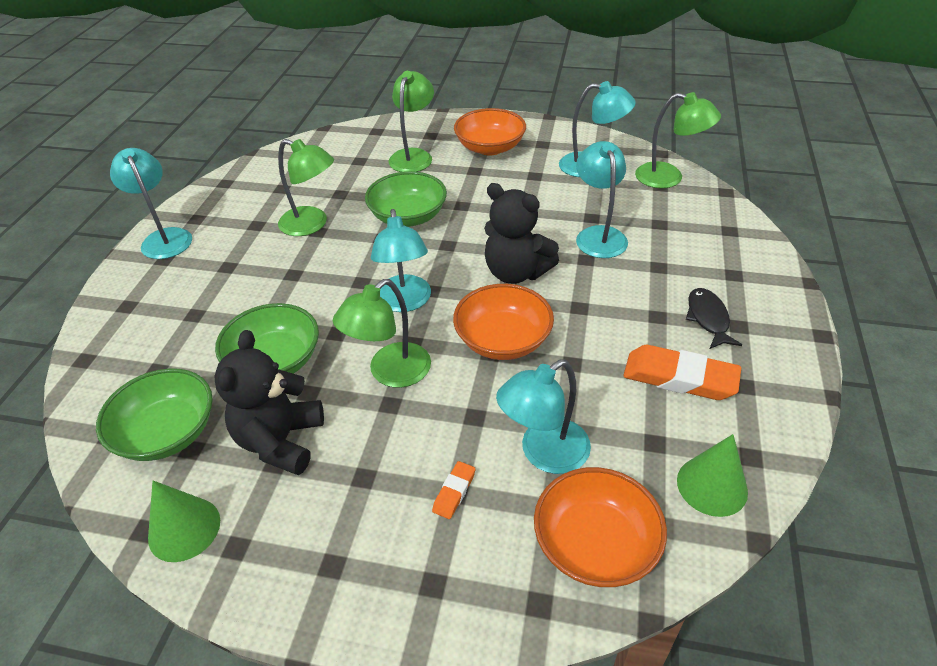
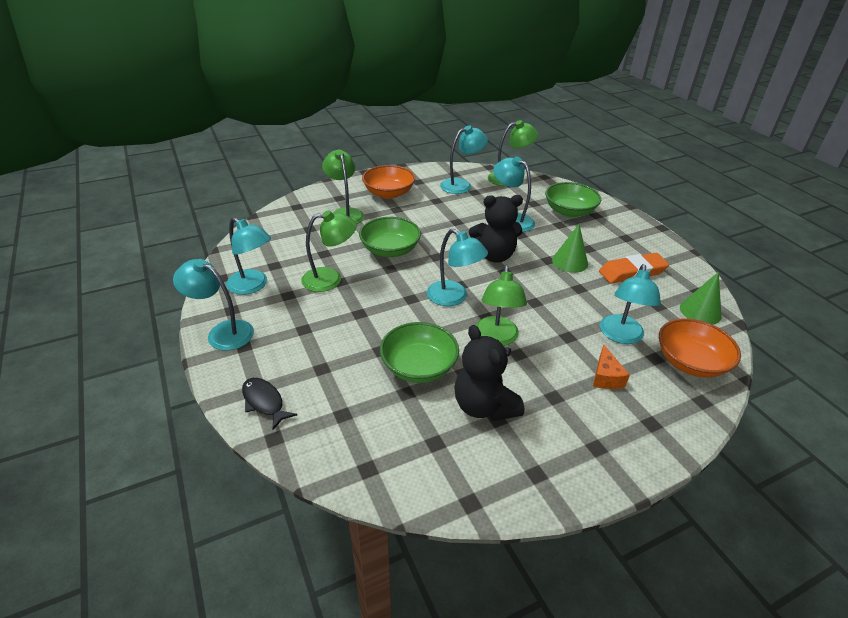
camera: 40 degrees left, 5 degrees down
green bowl [96,368,213,461] -> green bowl moved to [545,182,601,217]
green cone [148,481,220,562] -> green cone moved to [552,224,588,273]
orange eraser [432,461,475,519] -> orange cheese [593,345,630,389]
orange bowl [453,284,554,360] -> none
black fish [686,288,742,349] -> black fish moved to [242,378,297,430]
none -> turquoise lamp [226,217,271,295]

